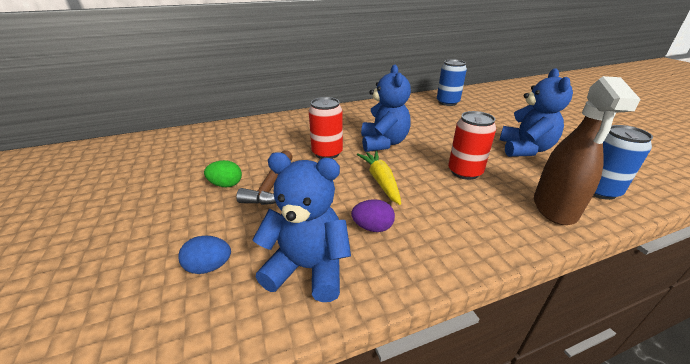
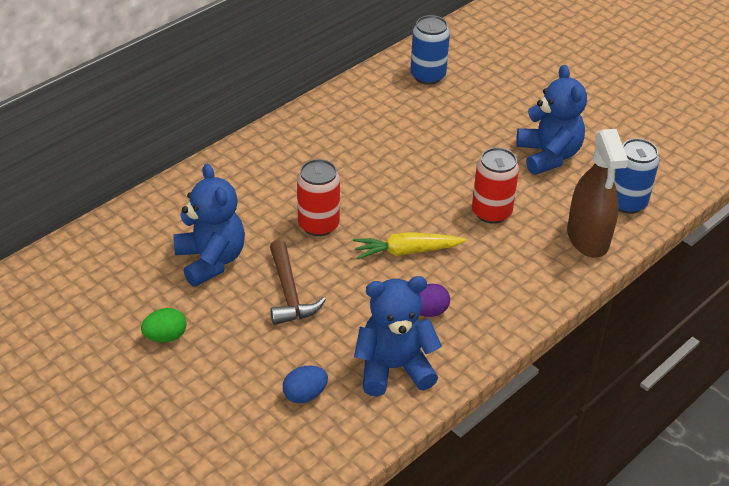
camera: 25 degrees left, 10 degrees up
green egg [204,160,242,188] -> green egg moved to [141,308,187,342]
yellow carrot [357,151,401,205] -> yellow carrot turned 60 degrees counterclockwise [353,232,466,260]
blue teddy bear [361,65,411,152] -> blue teddy bear moved to [173,164,245,287]

